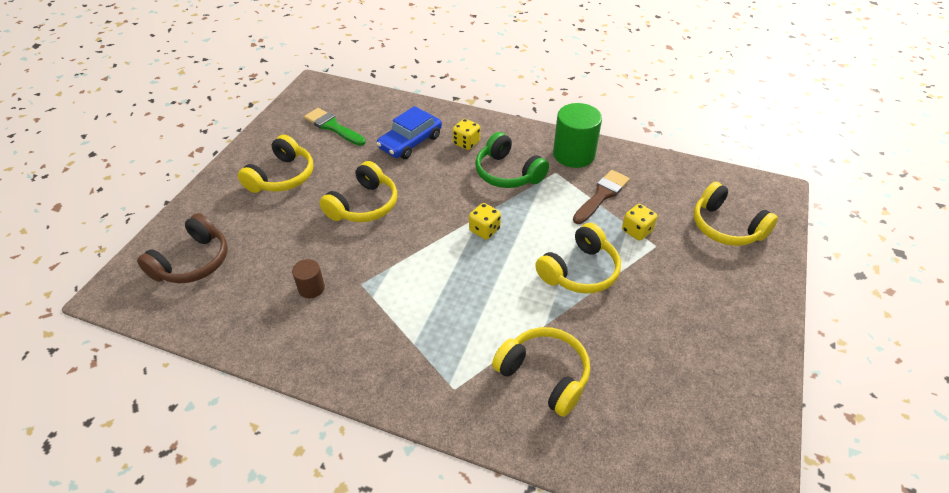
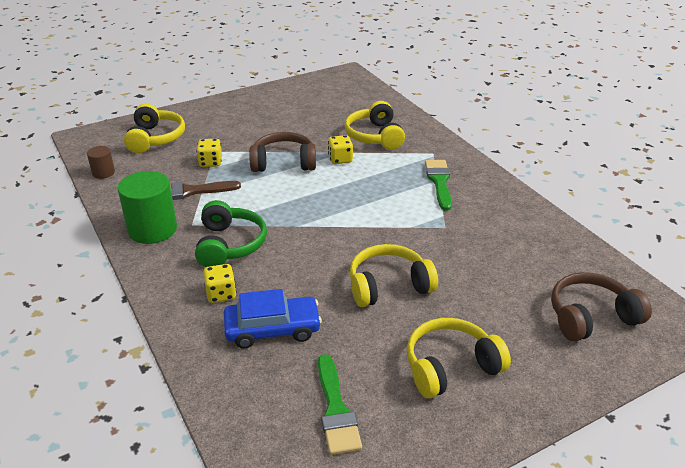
camera: 140 degrees left, 10 degrees down
brown cylinder [292,259,325,298] -> brown cylinder moved to [87,146,115,179]
yellow dice [469,203,501,240] -> yellow dice moved to [328,135,353,164]
yellow headphones [535,223,621,294] -> brown headphones [249,132,316,172]
none -> green brush [425,160,452,211]

